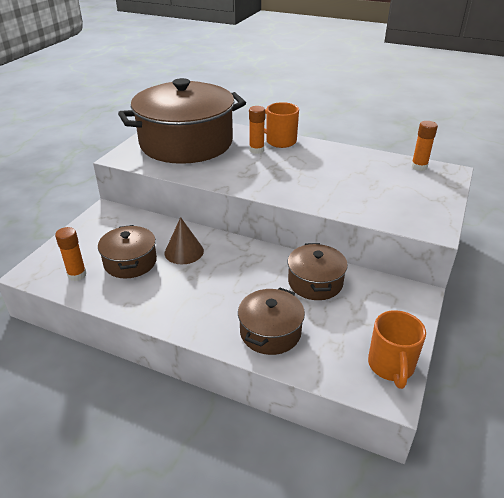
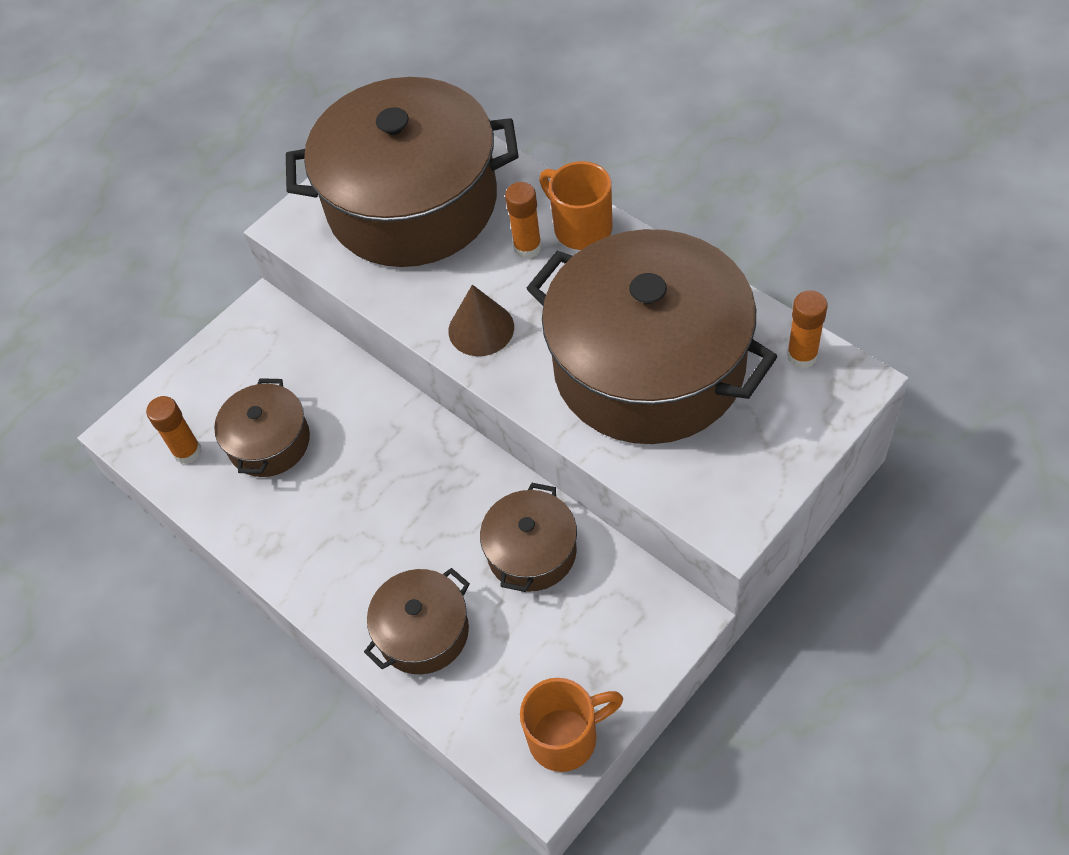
camera: 25 degrees right, 20 degrees up
brown cone [164,217,204,264] -> brown cone moved to [448,285,514,356]
orange mug [368,310,426,389] -> orange mug turned 135 degrees counterclockwise [520,678,623,772]
none -> brown pot [526,229,778,444]

